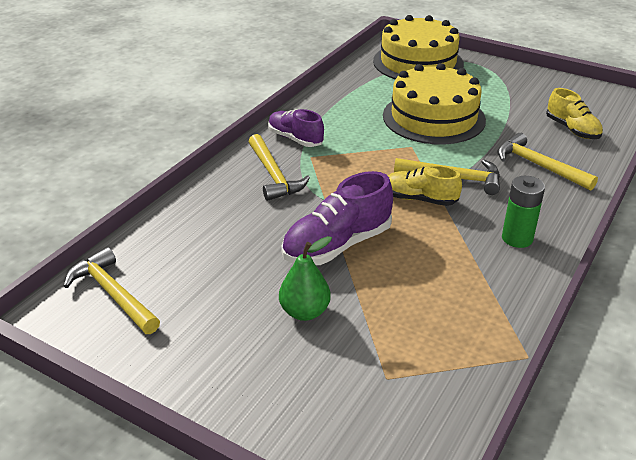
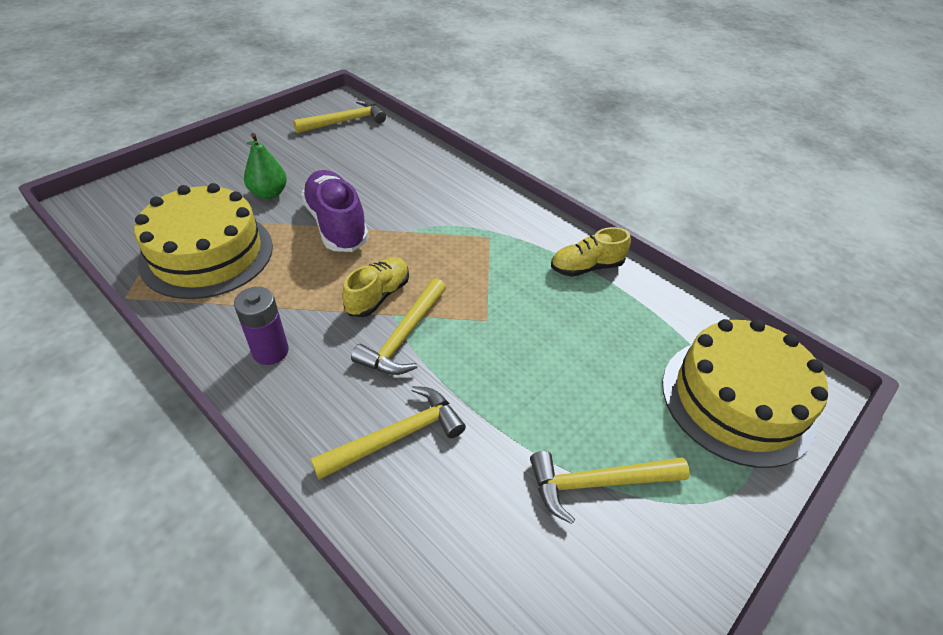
camera: 100 degrees right, 10 degrees up
yellow hammer [249,134,310,201] -> yellow hammer moved to [530,451,690,524]
purple shoe [268,109,324,147] -> none
yellow cake [383,63,486,144] -> yellow cake moved to [134,183,273,299]
green battery [502,176,545,248] -> purple battery [234,287,289,365]
yellow shoe [546,88,603,139] -> yellow shoe moved to [551,227,631,277]

